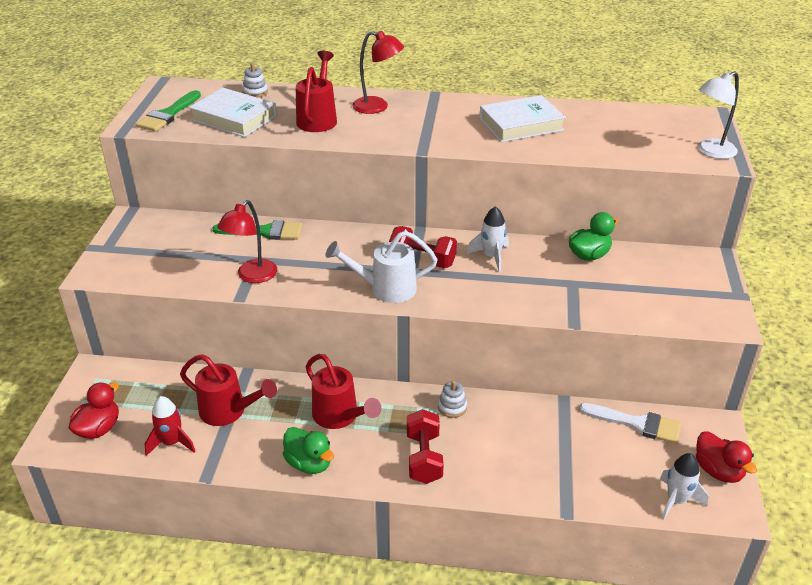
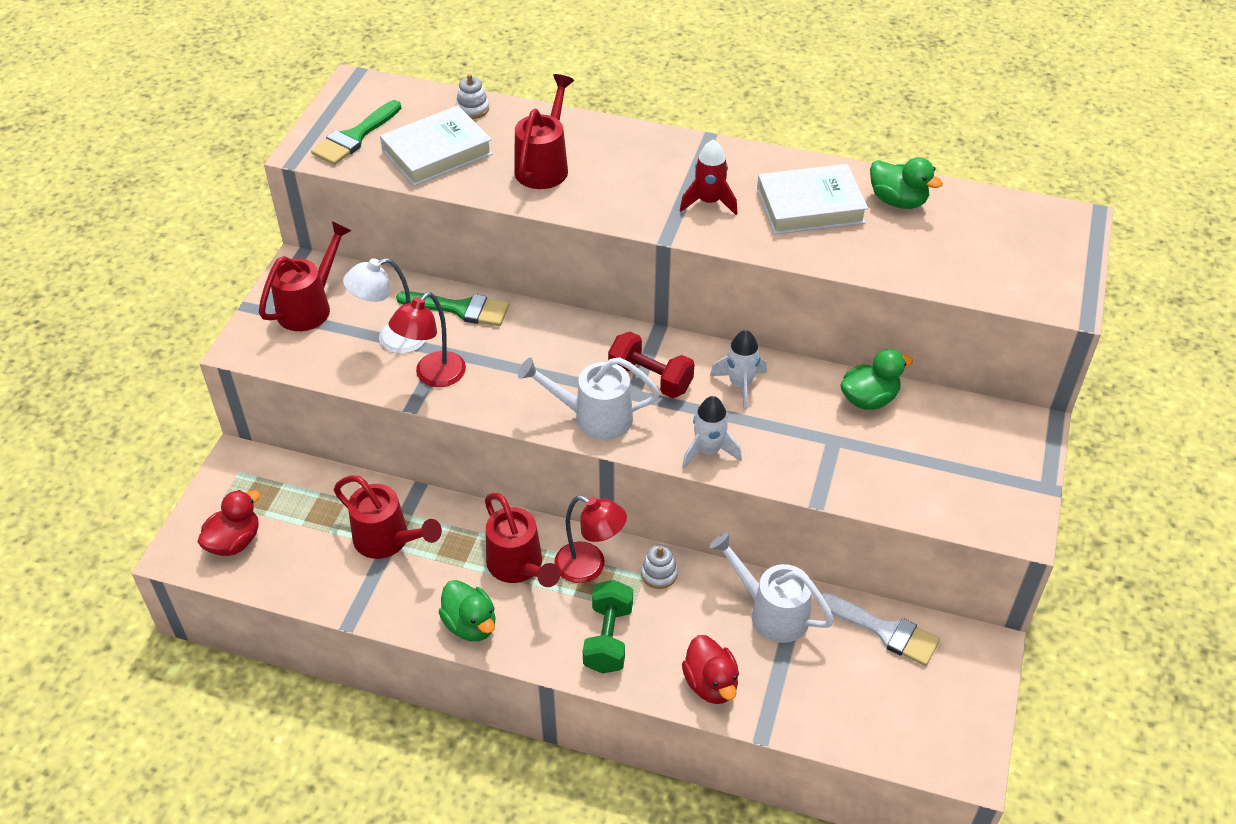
camera: 10 degrees right, 10 degrees up
red rocket [145,396,196,456] -> red rocket moved to [680,139,737,215]
white book [189,88,277,137] -> white book turned 75 degrees counterclockwise [380,105,493,186]
red lamp [352,31,404,114] -> red lamp moved to [554,495,627,583]
red dumbbell [407,409,444,484] -> green dumbbell [583,580,633,674]
white rocket [660,453,708,520] -> white rocket moved to [682,396,742,468]
red duck [696,431,757,483] -> red duck moved to [682,635,739,704]
white lamp [698,71,739,159] -> white lamp moved to [343,258,426,354]
none -> red watering can [259,221,352,331]
none -> white watering can [710,532,834,643]
none -> green duck [870,157,943,209]

